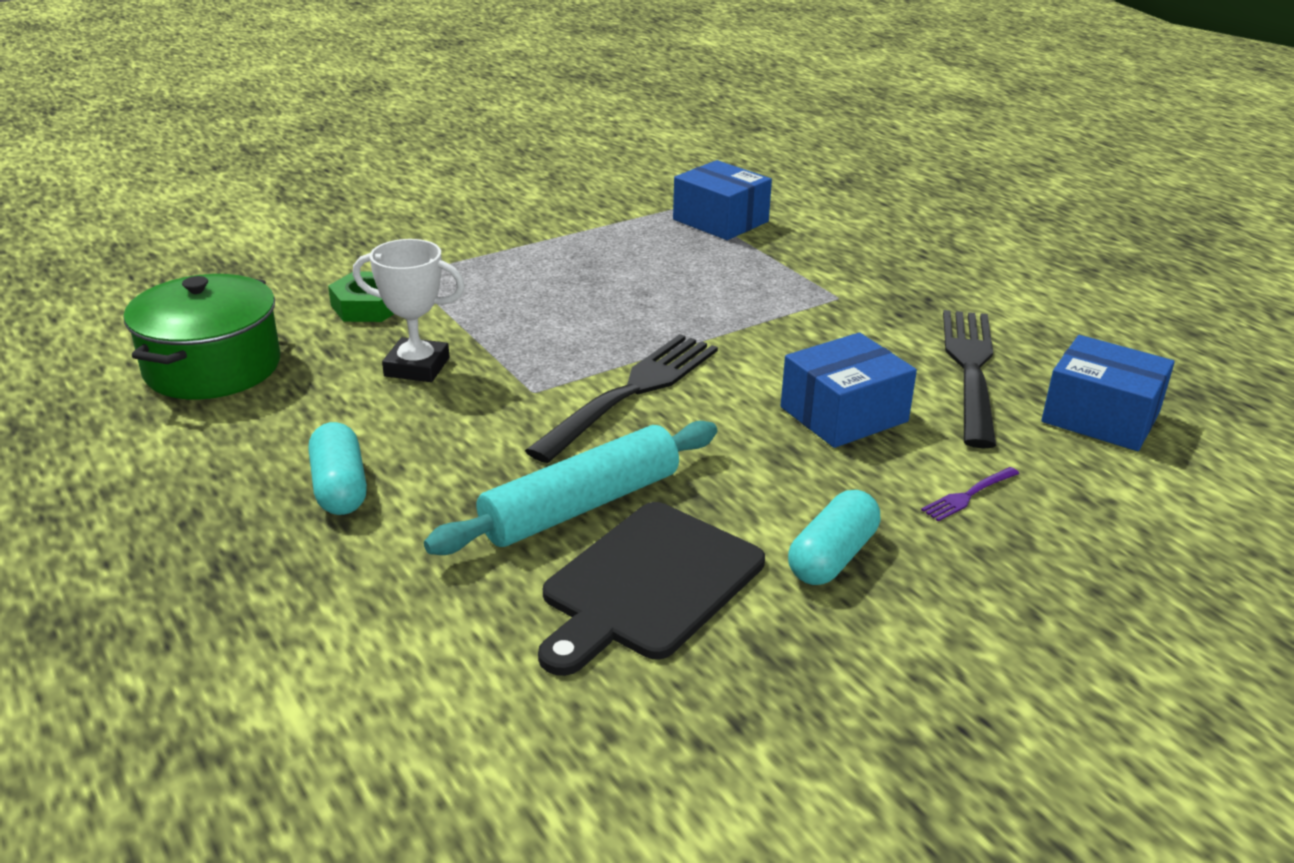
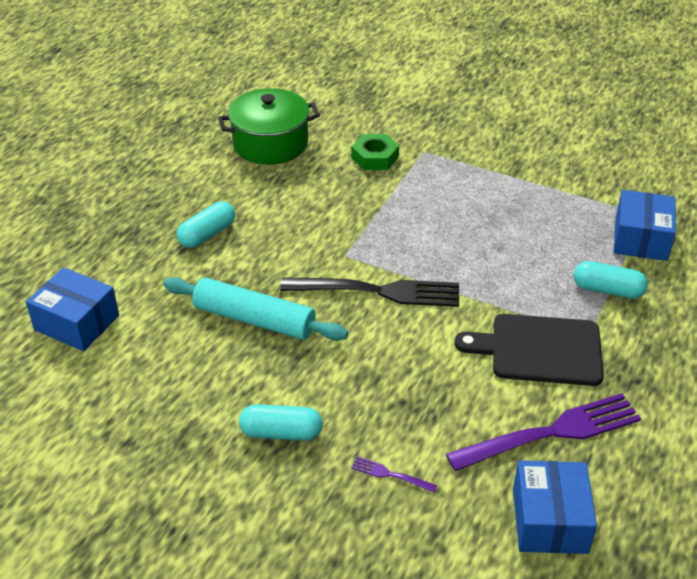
camera: 60 degrees right, 10 degrees up
white trophy [353,239,465,382] -> none
black cutting board [538,502,765,676] -> black cutting board moved to [455,314,604,386]
blue box [781,333,917,448] -> blue box moved to [26,267,119,351]
black fork [943,310,996,448] -> purple fork [446,393,641,471]
none -> turquoise capsule [574,261,648,299]

